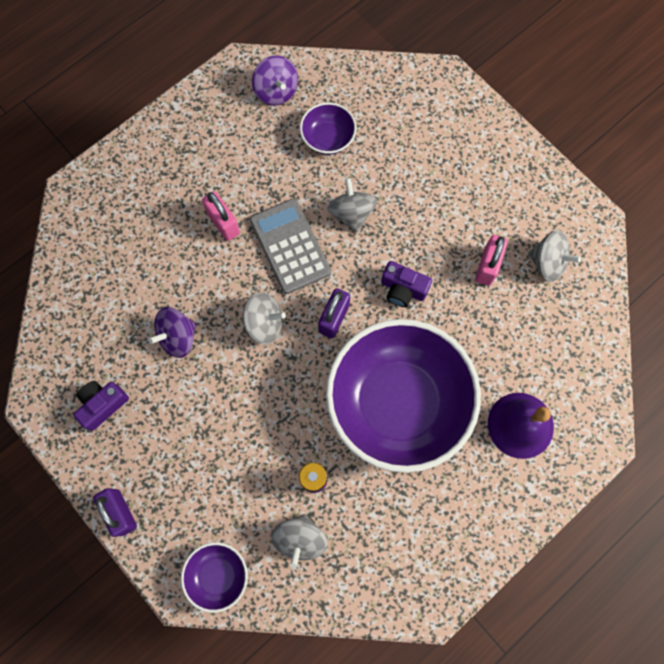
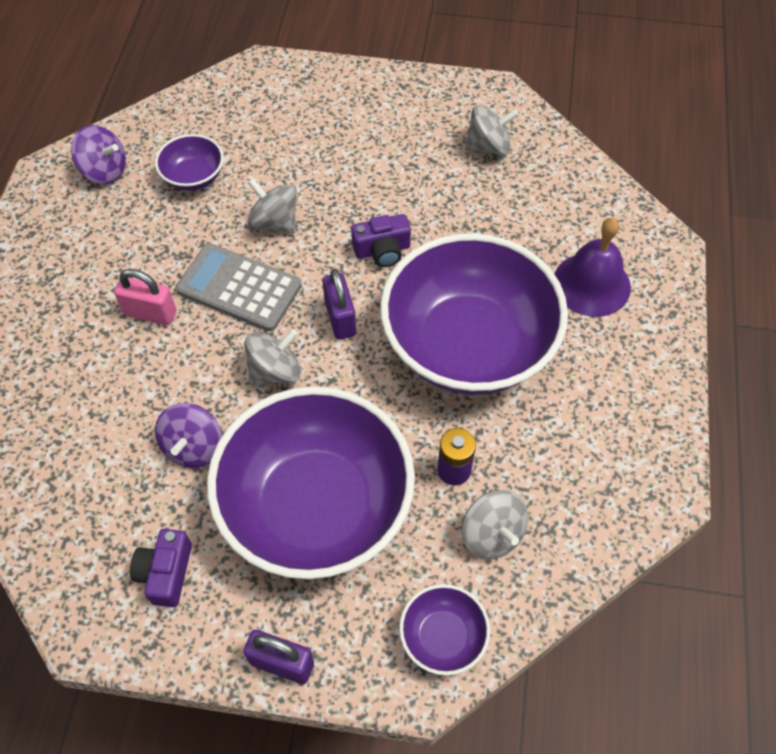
camera: 40 degrees left, 15 degrees down
pink padlock [475,235,508,286] -> none
none -> purple bowl [207,386,415,579]

